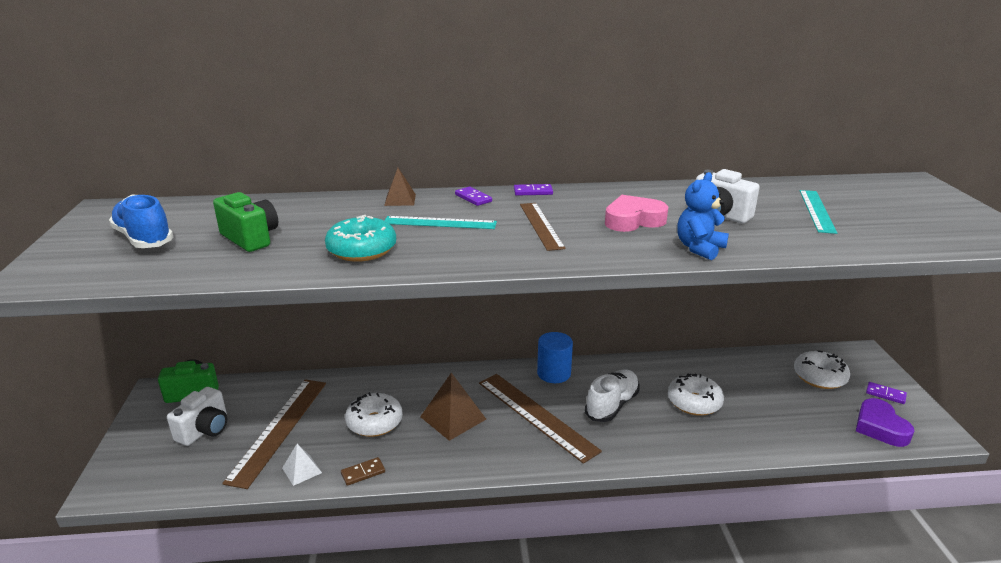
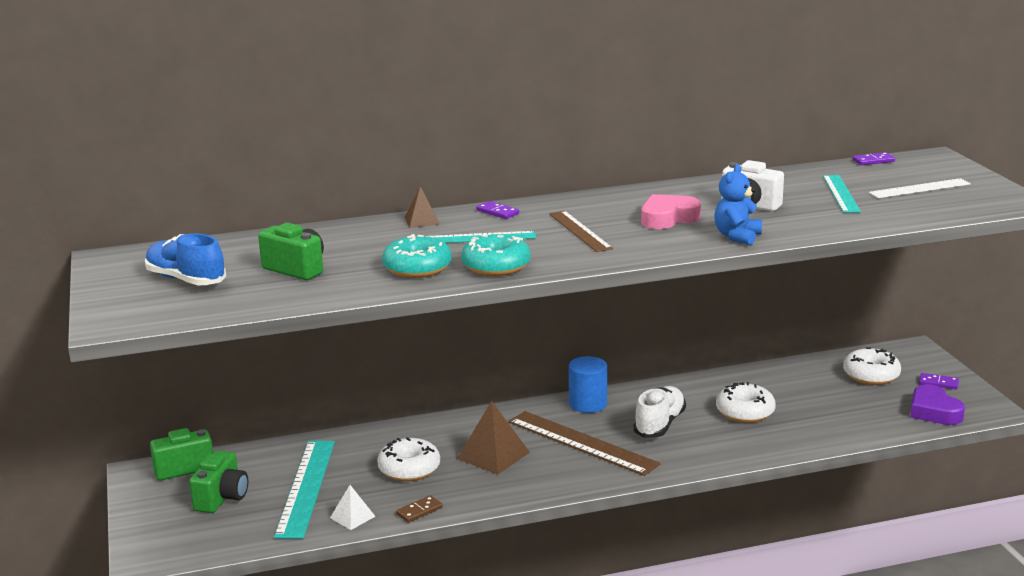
camera: 10 degrees left, 5 degrees down
white camera [167,387,227,446] -> green camera [189,450,248,513]
brown ruler [222,379,326,489] -> turquoise ruler [274,441,335,539]
purple domino [514,184,553,196] -> purple domino moved to [853,152,895,165]
none -> turquoise donut [461,234,531,276]
none -> white ruler [869,178,971,198]

